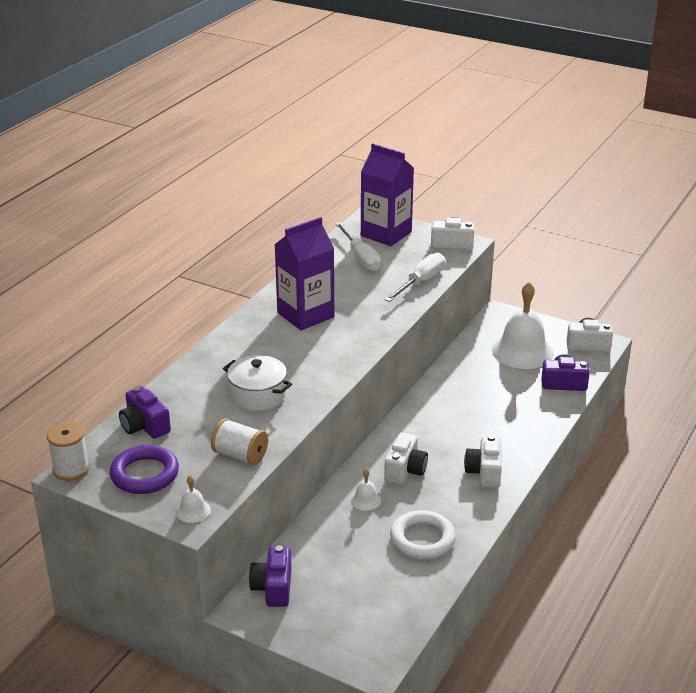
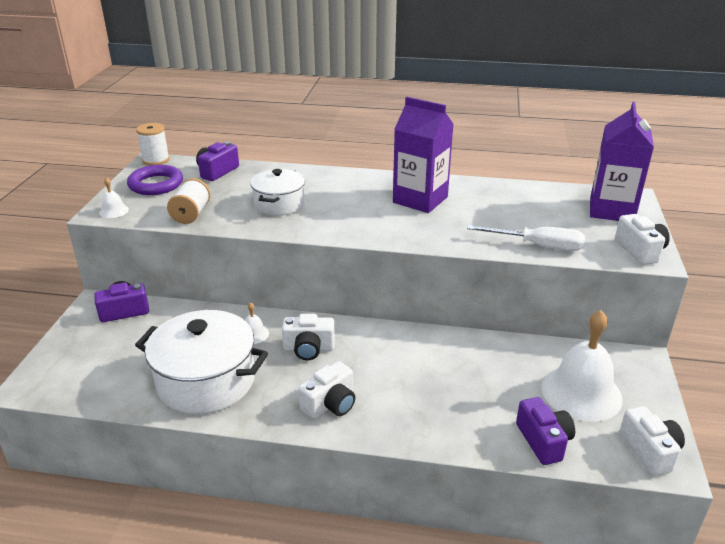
camera: 70 degrees right, 0 degrees up
white screwdriver [335,222,381,272] -> none
white ring [390,510,456,559] -> white pot [135,310,268,414]
white camera [464,435,502,488] -> white camera turned 150 degrees clockwise [298,361,355,419]

